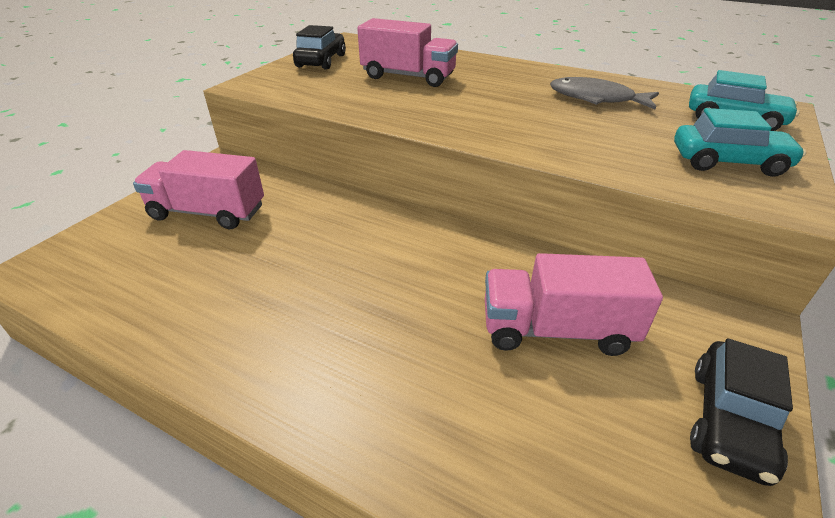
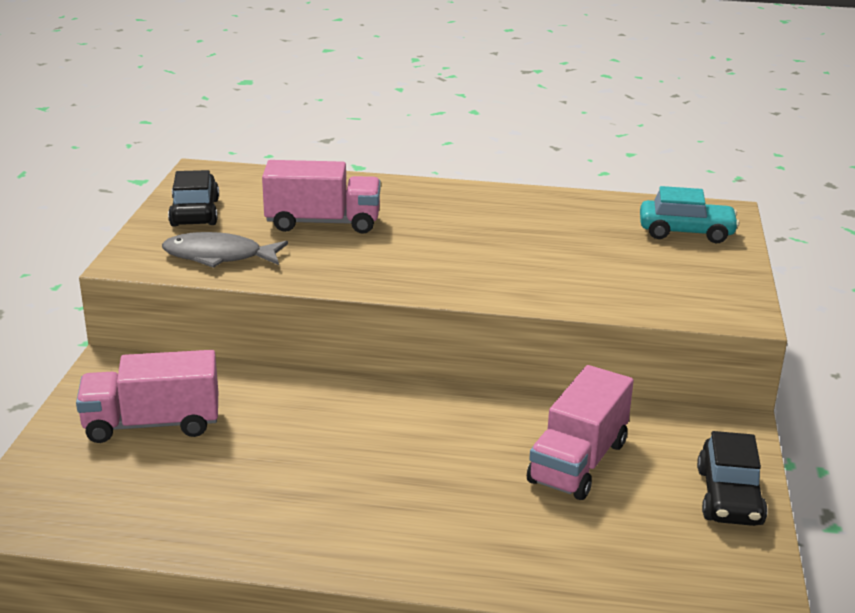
camera: 20 degrees left, 10 degrees down
pink truck [485,253,663,356] -> pink truck turned 45 degrees counterclockwise [527,365,634,500]
grey fish [550,77,659,110] -> grey fish moved to [162,232,288,268]
turquoise car [674,108,806,177] -> none

